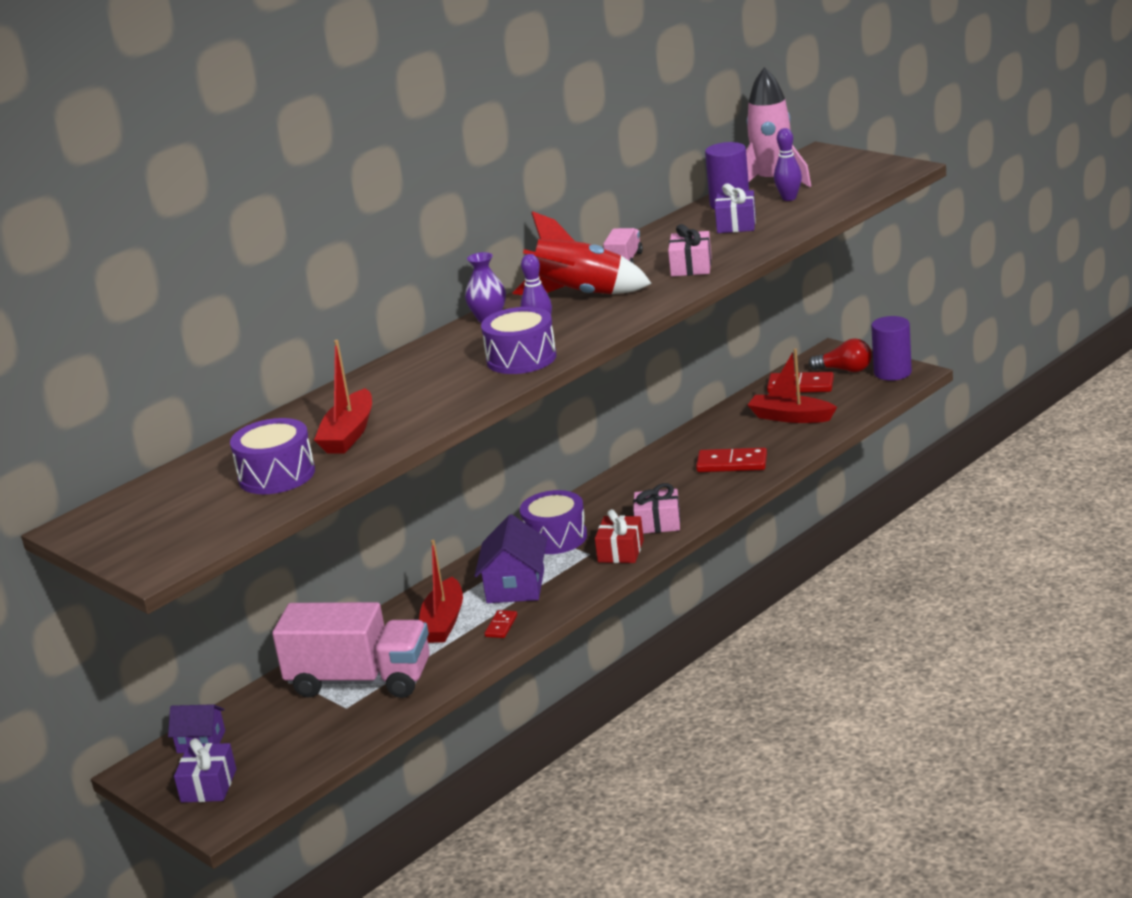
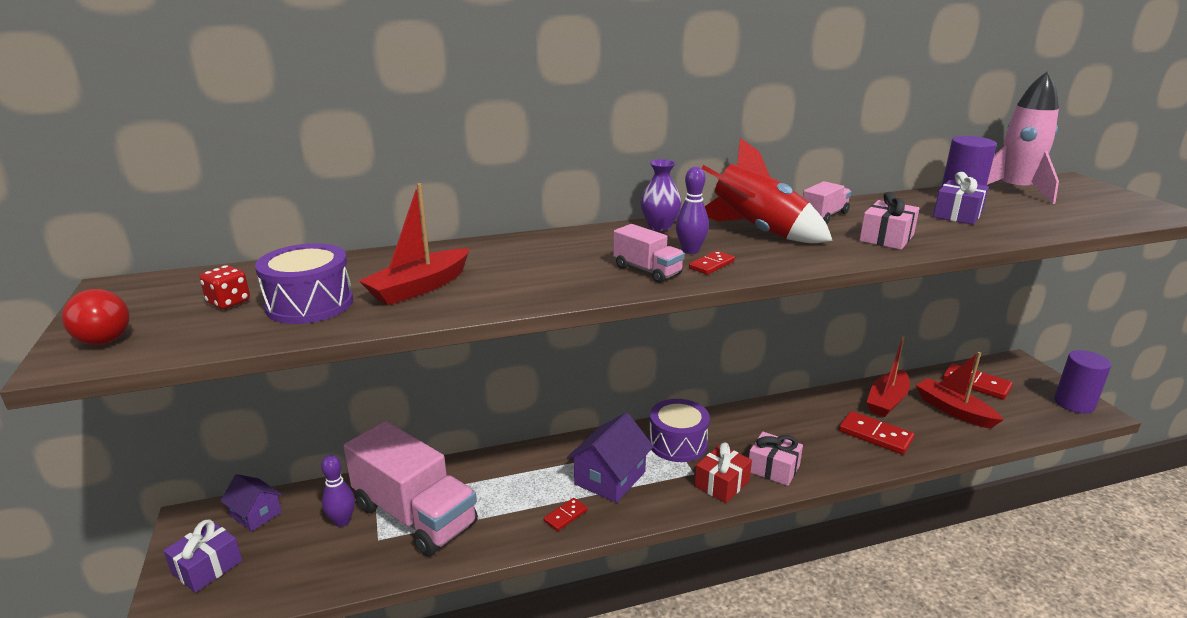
camera: 25 degrees right, 0 degrees up
red boat [419,540,463,643] -> red boat moved to [867,336,910,417]
purple drum [481,307,556,374] -> pink truck [613,224,685,283]
purple bowling pin [774,128,802,201] -> purple bowling pin moved to [321,455,355,527]
red light bulb [809,338,872,372] -> red light bulb moved to [62,289,130,345]
none -> red dice [200,265,250,309]
none -> red domino [689,251,735,275]

